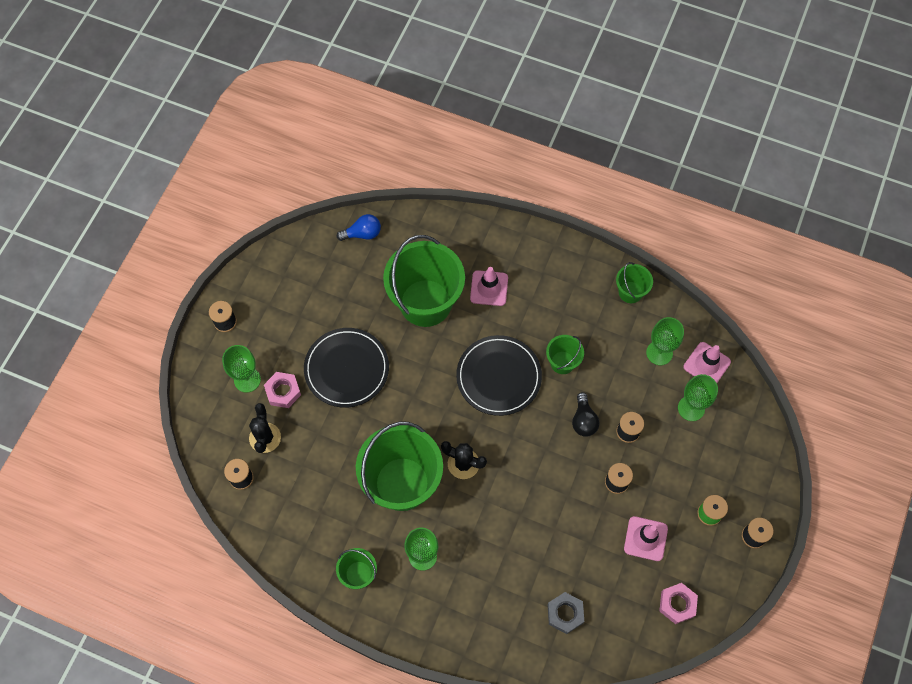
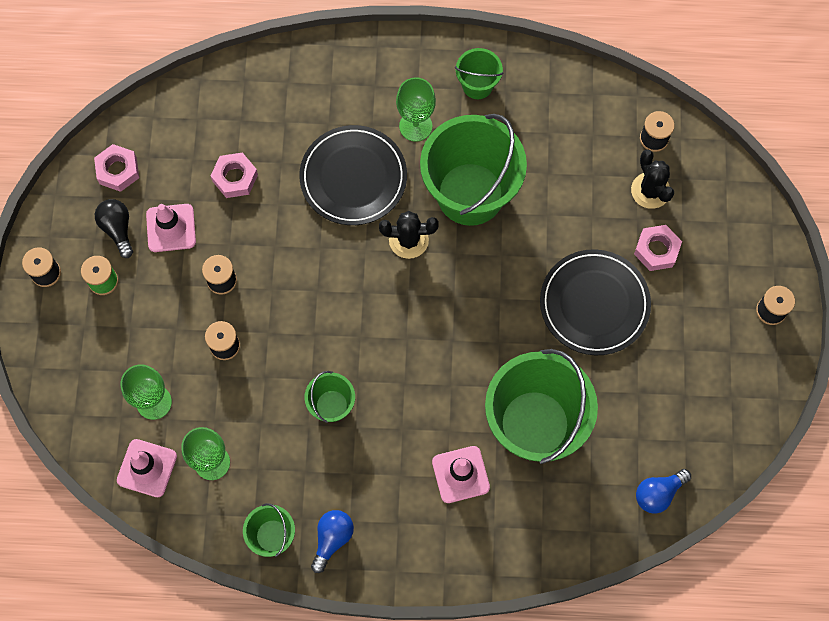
camera: 160 degrees right, 5 degrees up
green goblet [222,345,261,393] -> none
black plate [456,335,542,416] -> black plate moved to [299,125,407,225]
grey nut [548,592,584,634] -> none
black light bulb [572,392,600,437] -> black light bulb moved to [95,199,133,258]
none -> pink nut [211,152,258,198]
none -> blue light bulb [311,510,354,573]

